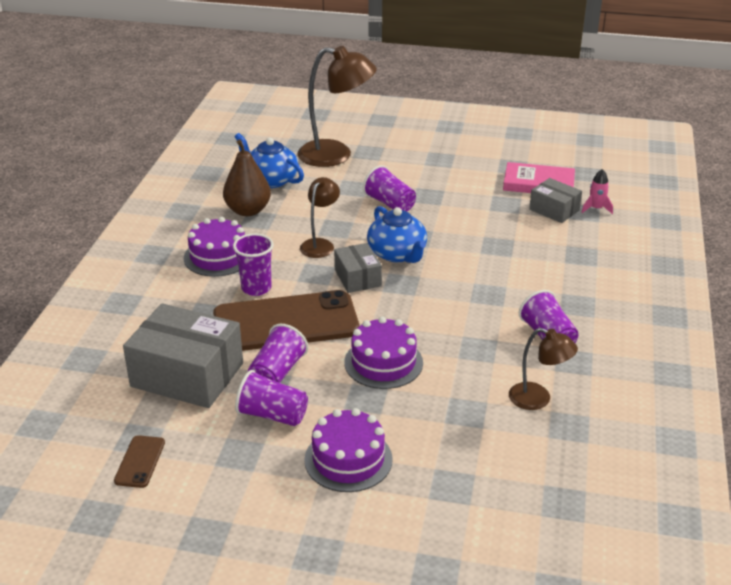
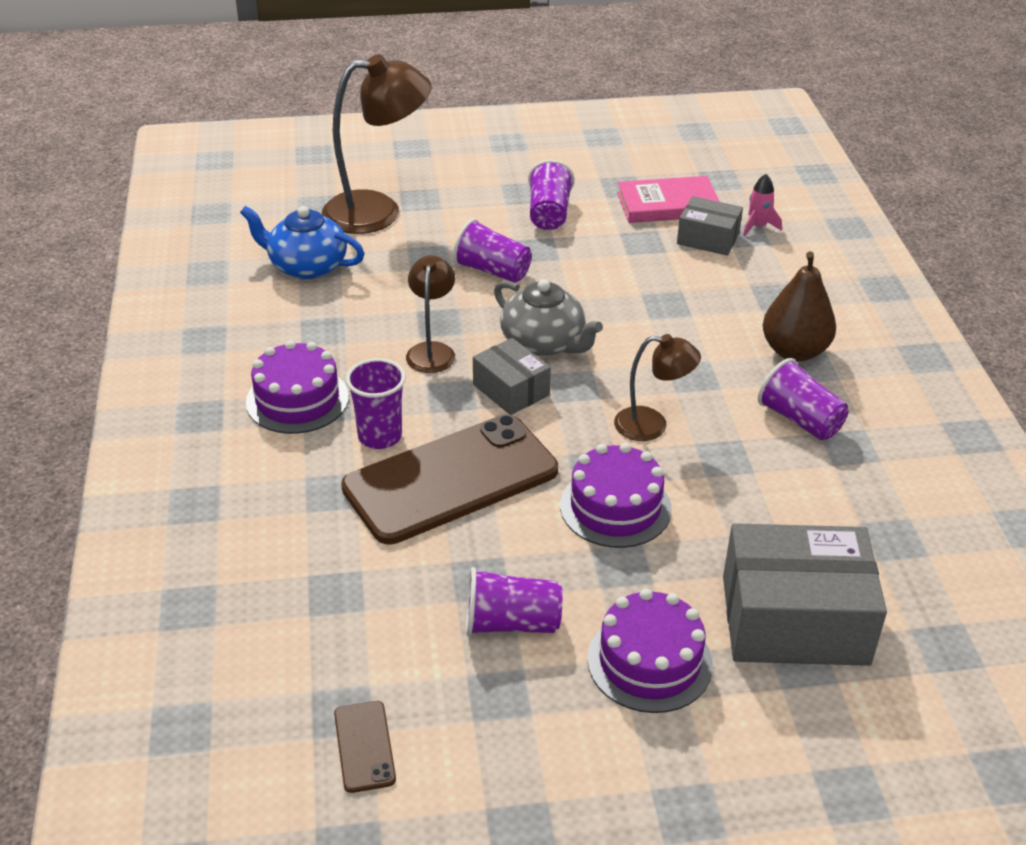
camera: 20 degrees left, 5 degrees up
grey box [123,303,243,408] -> grey box moved to [723,523,887,666]
brown pear [223,139,271,216] -> brown pear moved to [762,251,836,362]
purple cup [248,324,308,383] -> purple cup moved to [528,160,575,230]
blue teapot [367,206,427,263] -> grey teapot [494,279,603,356]
brown lamp [509,328,578,410] -> brown lamp moved to [614,334,701,441]

